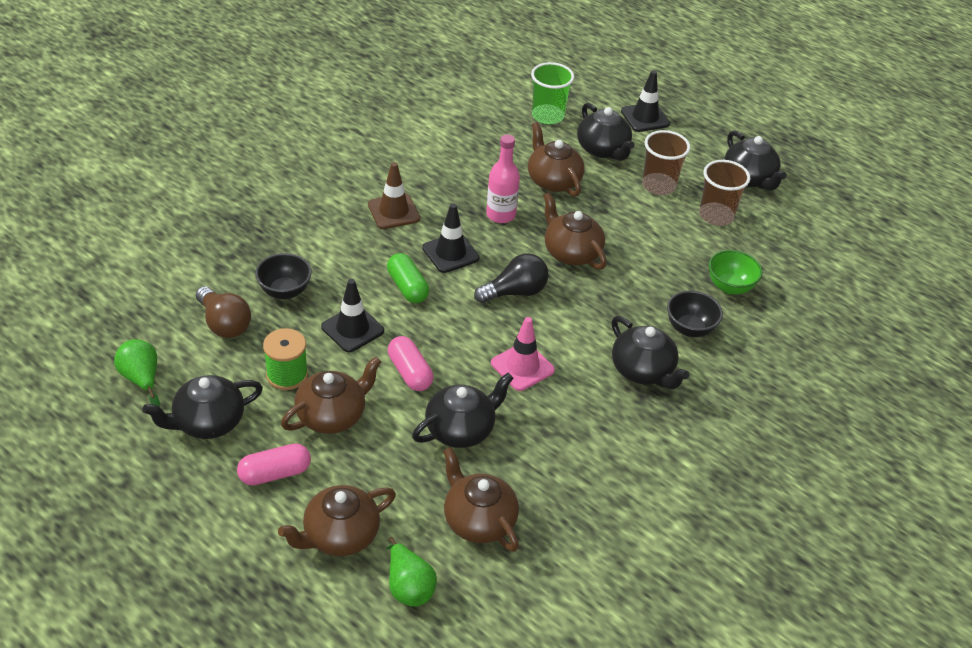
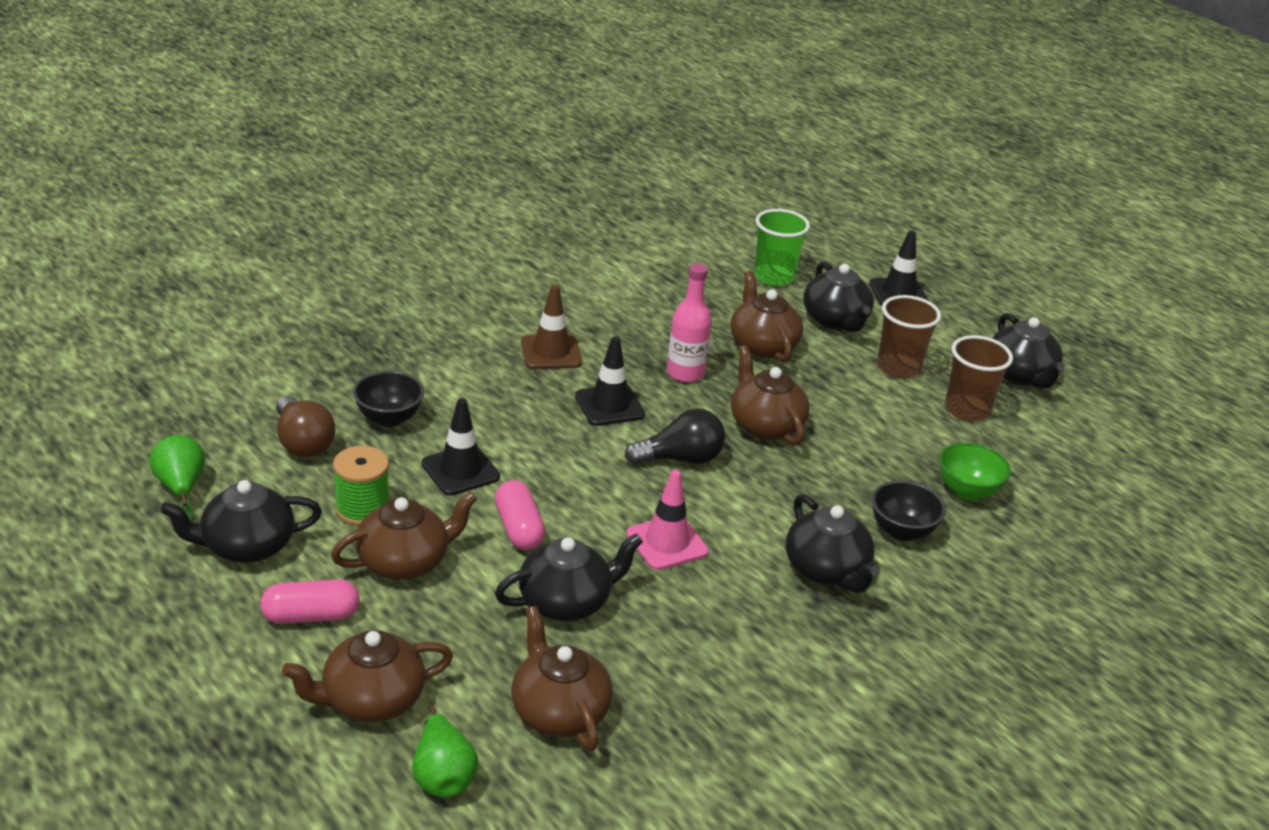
camera: 10 degrees right, 10 degrees down
green capsule [387,253,429,303] -> none

